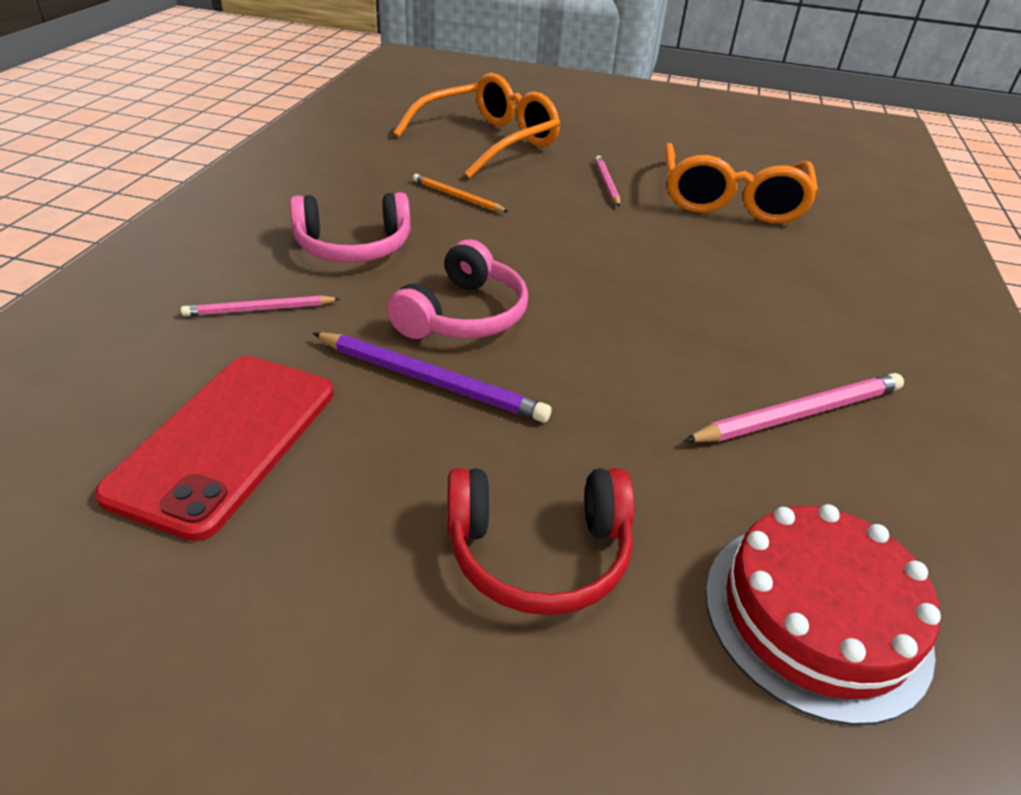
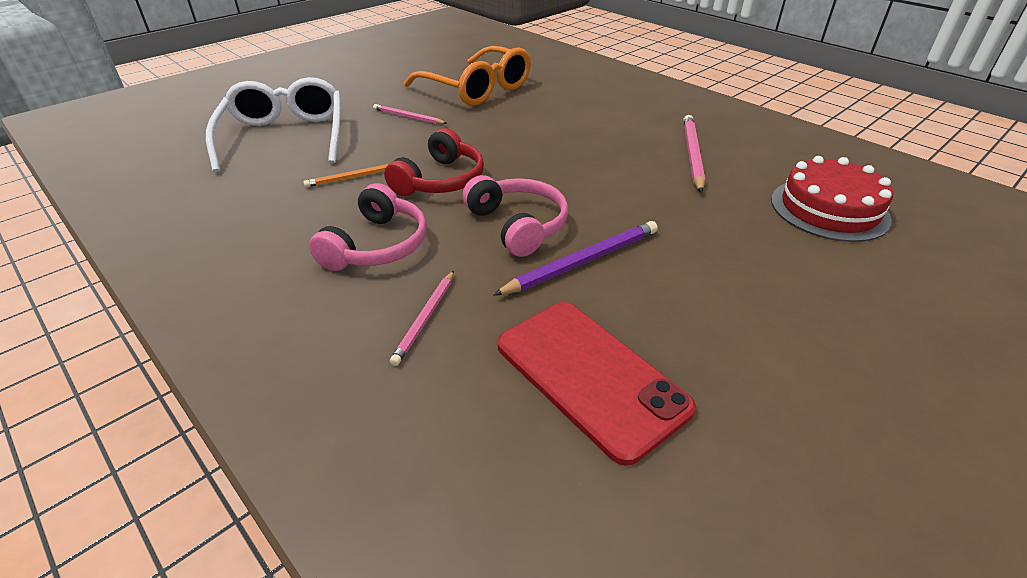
camera: 55 degrees left, 0 degrees up
orange glasses [393,73,560,178] -> white glasses [206,77,341,172]
red headphones [447,468,634,615] -> red headphones moved to [384,128,484,196]

